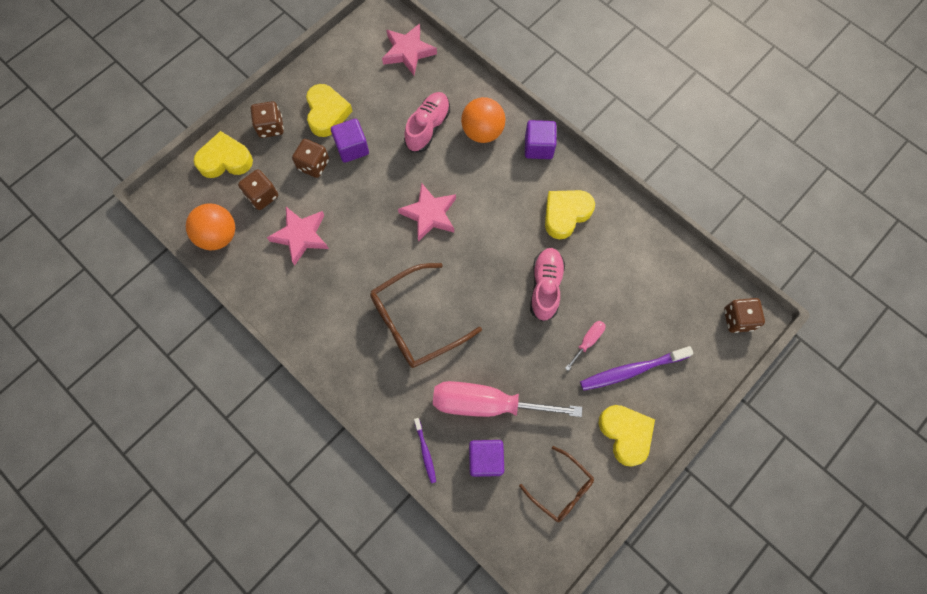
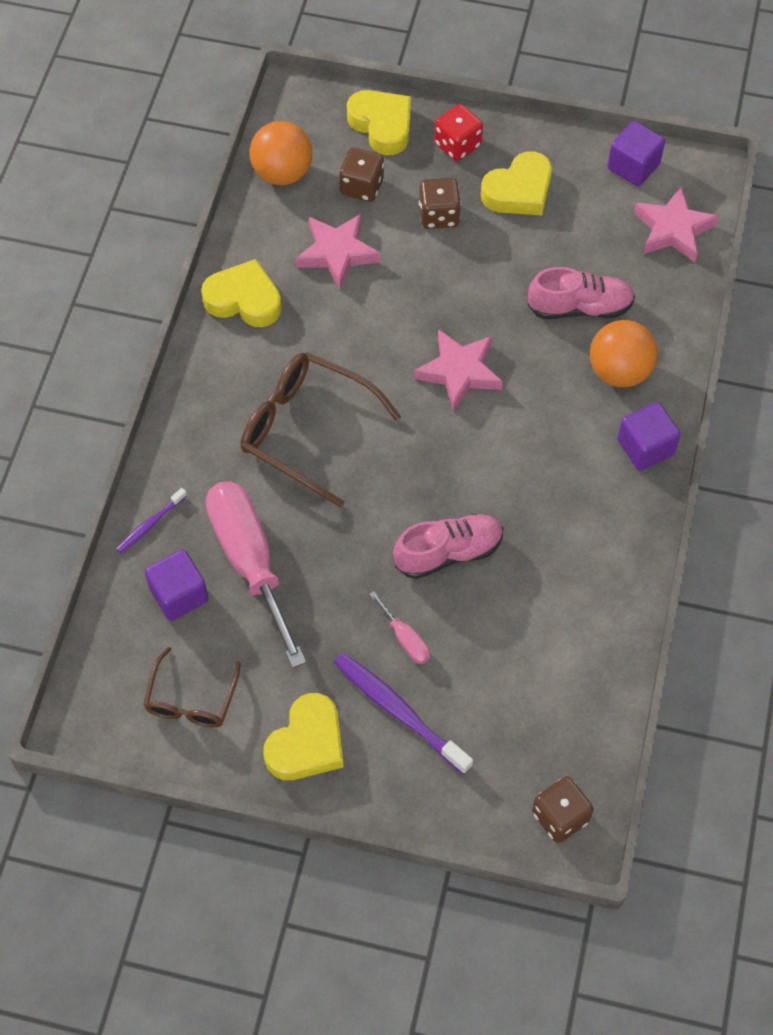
camera: 60 degrees right, 10 degrees down
brown dice [251,101,284,138] -> red dice [434,104,483,161]
purple cube [331,119,369,163] -> purple cube moved to [607,121,665,186]
yellow heart [545,190,595,239] -> yellow heart moved to [201,259,282,327]
pink screwdriver [565,321,605,371] -> pink screwdriver turned 45 degrees clockwise [369,591,430,664]

